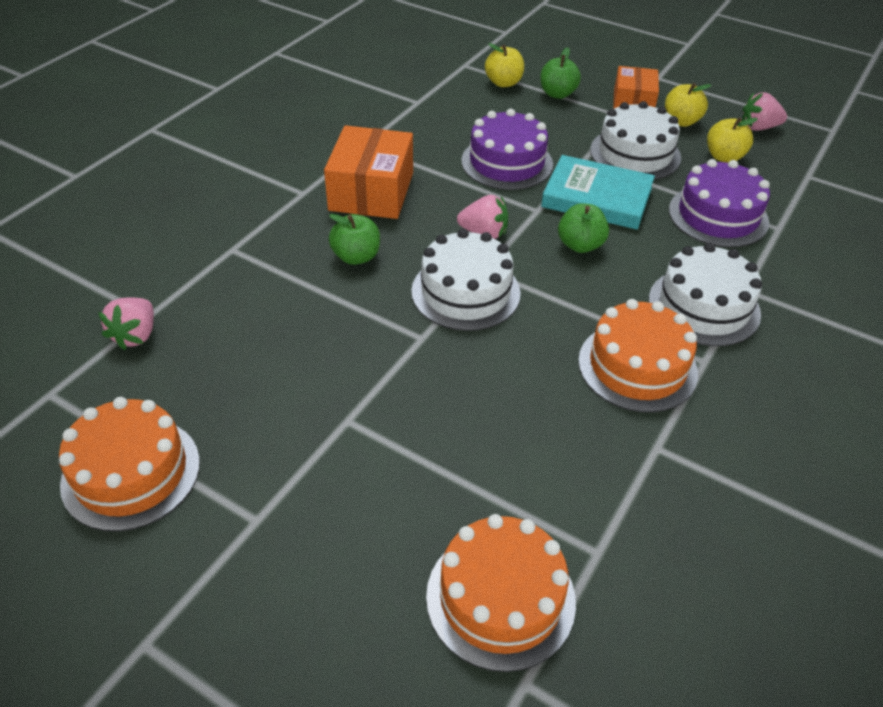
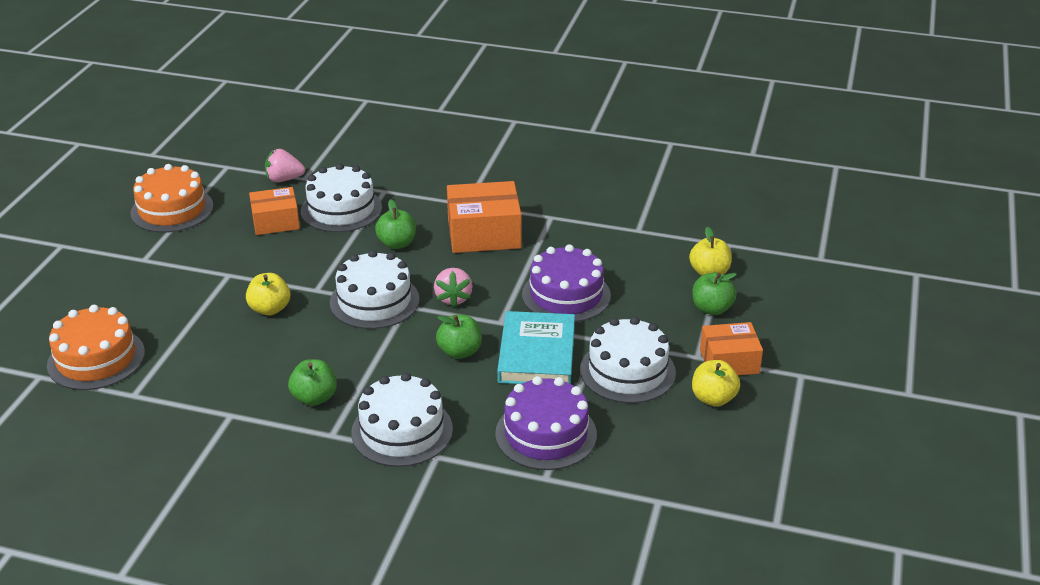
camera: 75 degrees right, 10 degrees down
orange cake [578,299,698,413] -> green apple [288,359,337,406]
yellow apple [707,117,758,163] -> yellow apple moved to [246,273,290,316]
pink strawberry [742,92,787,131] -> none
none -> orange box [249,187,300,235]
none -> white cake [301,163,382,232]

